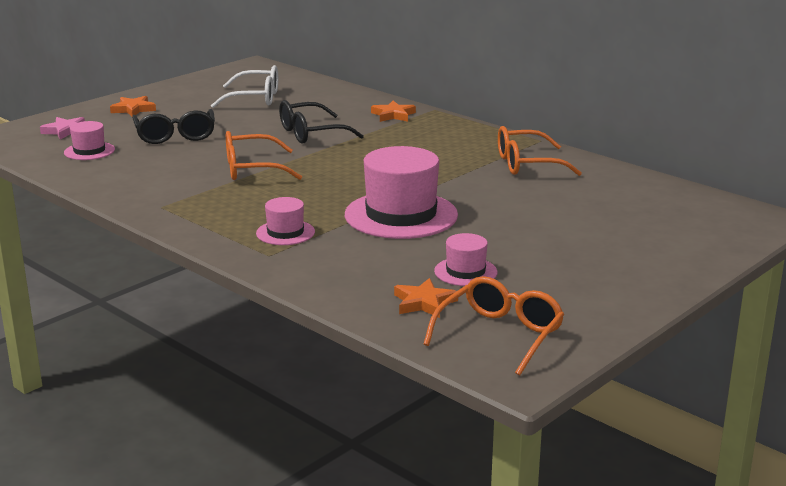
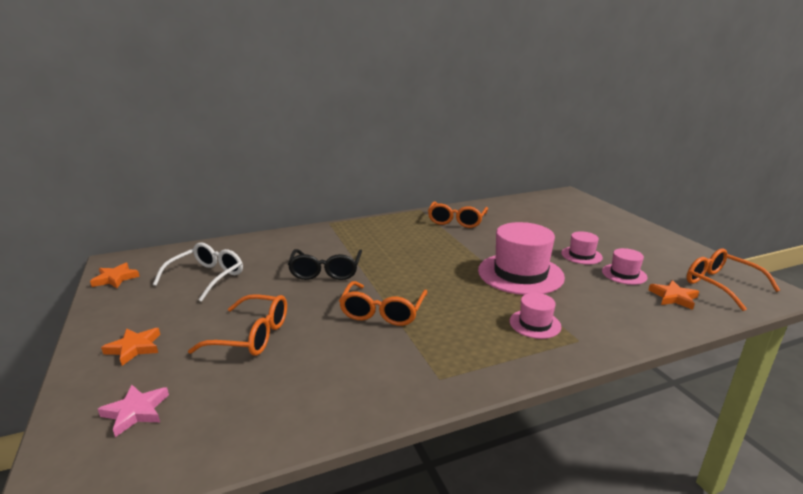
camera: 65 degrees left, 0 degrees up
pink hat [64,121,115,160] -> pink hat moved to [561,231,603,264]
black glasses [132,109,215,144] -> orange glasses [188,294,287,356]
orange star [371,101,416,122] -> orange star moved to [90,263,140,288]

